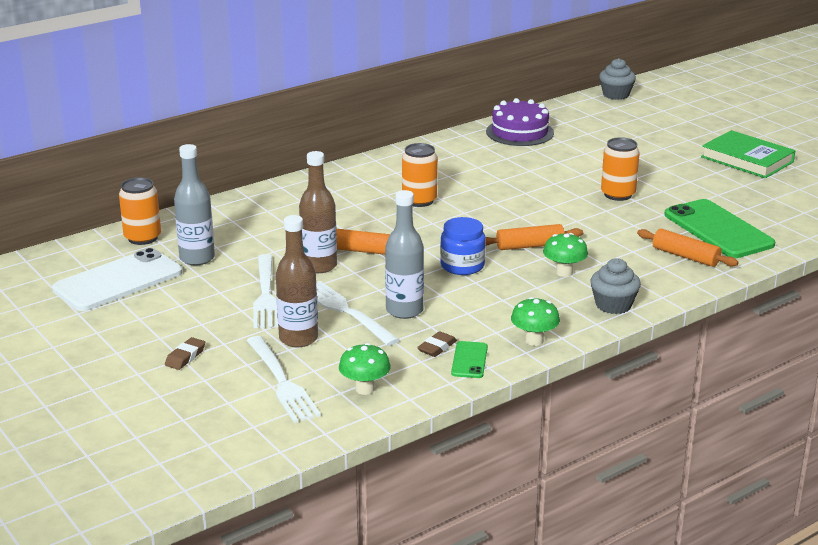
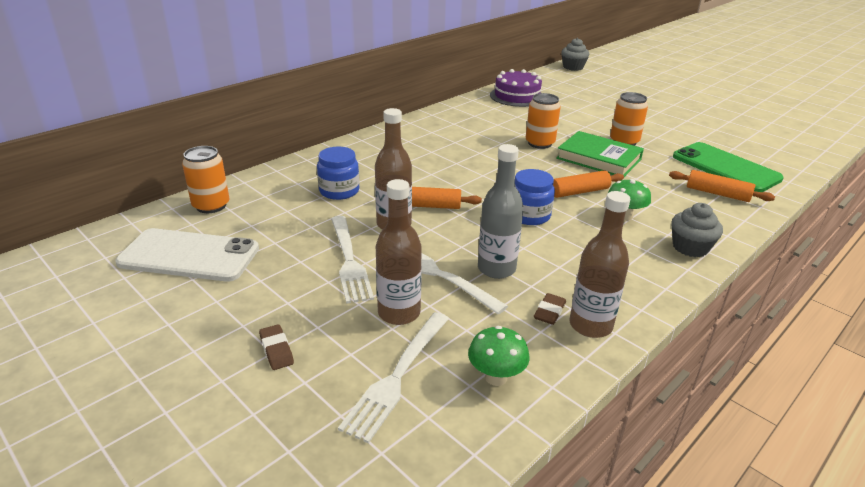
camera: 10 degrees left, 5 degrees up
white phone [52,248,182,311] -> white phone turned 60 degrees clockwise [115,228,259,282]
brown eraser [165,337,205,370] -> brown eraser turned 45 degrees counterclockwise [259,324,294,370]
grey bottle [174,144,215,265] -> none
white fork [246,336,321,423] -> white fork turned 60 degrees clockwise [338,312,449,443]
orange can [402,143,438,207] -> orange can moved to [526,93,561,149]
green phone [451,341,488,378] -> brown bottle [569,191,630,338]
green mushroom [511,297,560,346] -> none
green book [701,130,796,178] -> green book moved to [556,131,644,177]
none -> blue jar [317,147,359,200]

